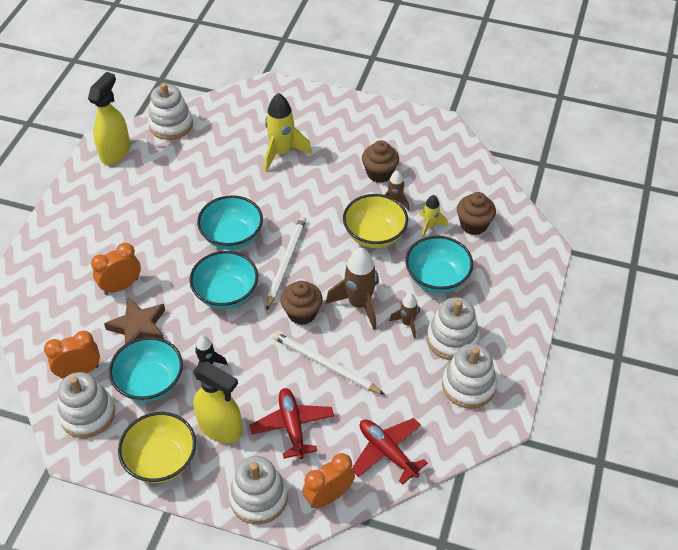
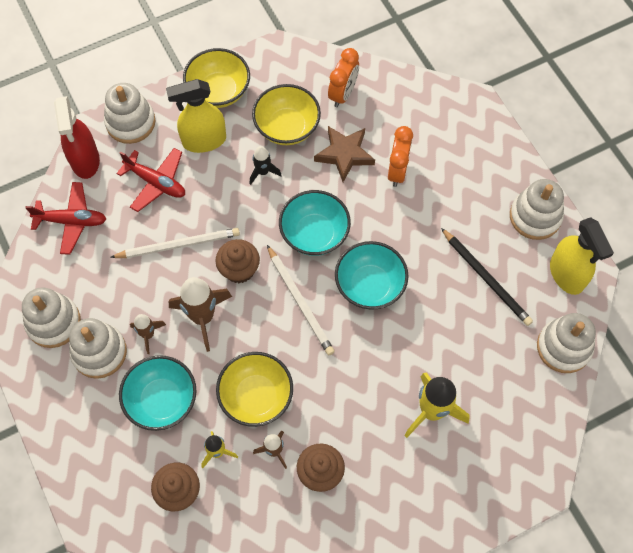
camera: 135 degrees right, 15 degrees up
white stacking toy [57,372,115,438] -> white stacking toy moved to [510,179,564,240]
turquoise bowl [109,337,183,402] -> yellow bowl [252,84,321,145]
orange clock [302,453,355,508] -> red spray bottle [54,96,100,179]
none -> black pencil [441,228,533,326]

